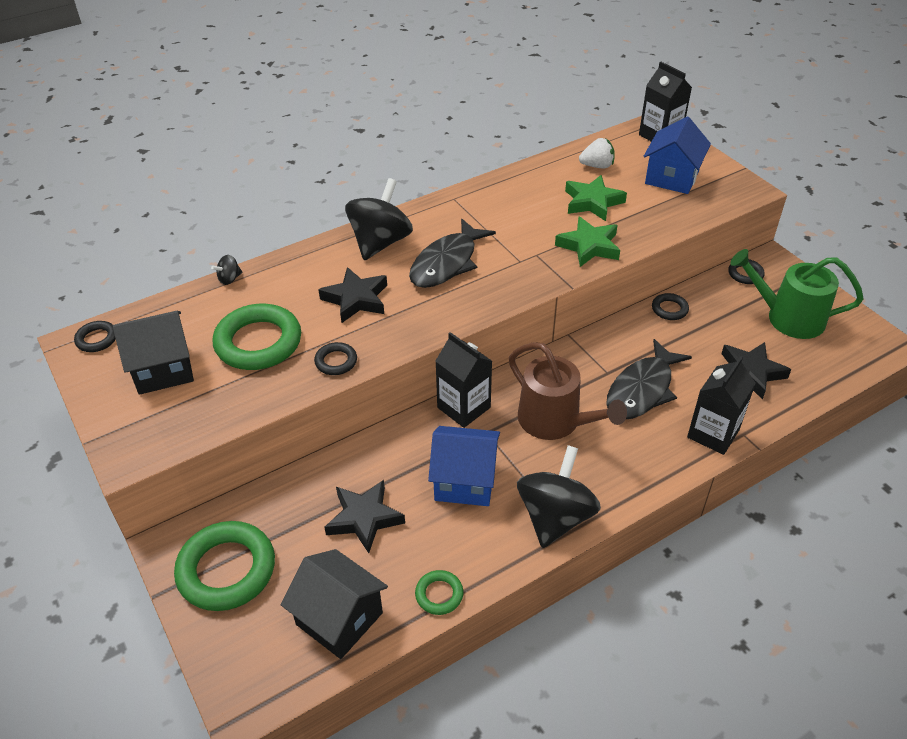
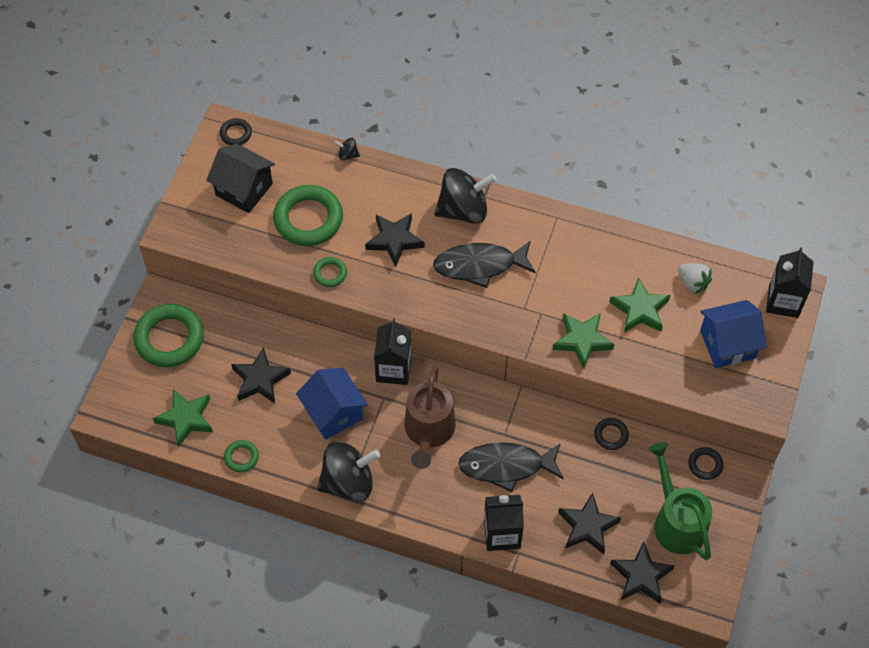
camera: 50 degrees right, 15 degrees up
black house [281,549,388,659] -> green star [153,389,213,448]
black ring [314,342,357,375] -> green ring [313,257,347,287]
none -> black star [610,542,675,604]

